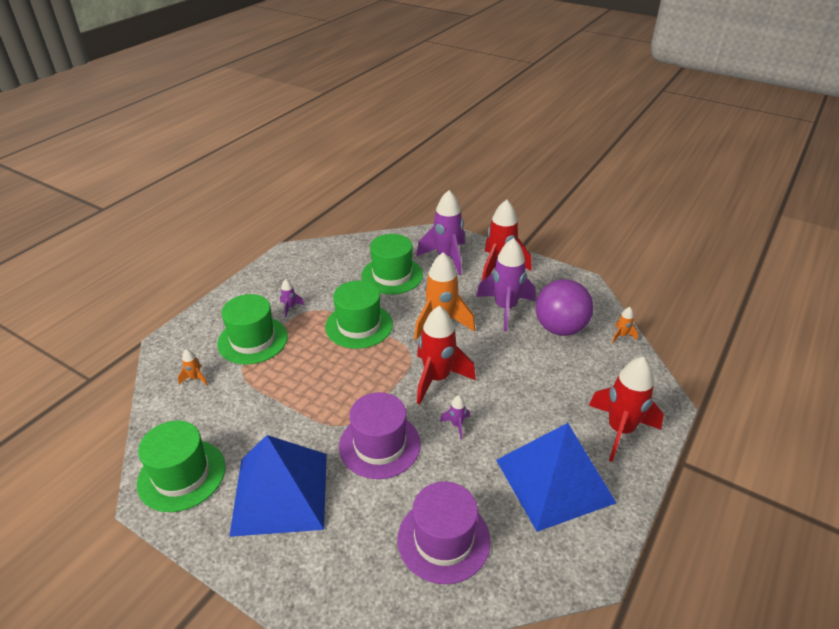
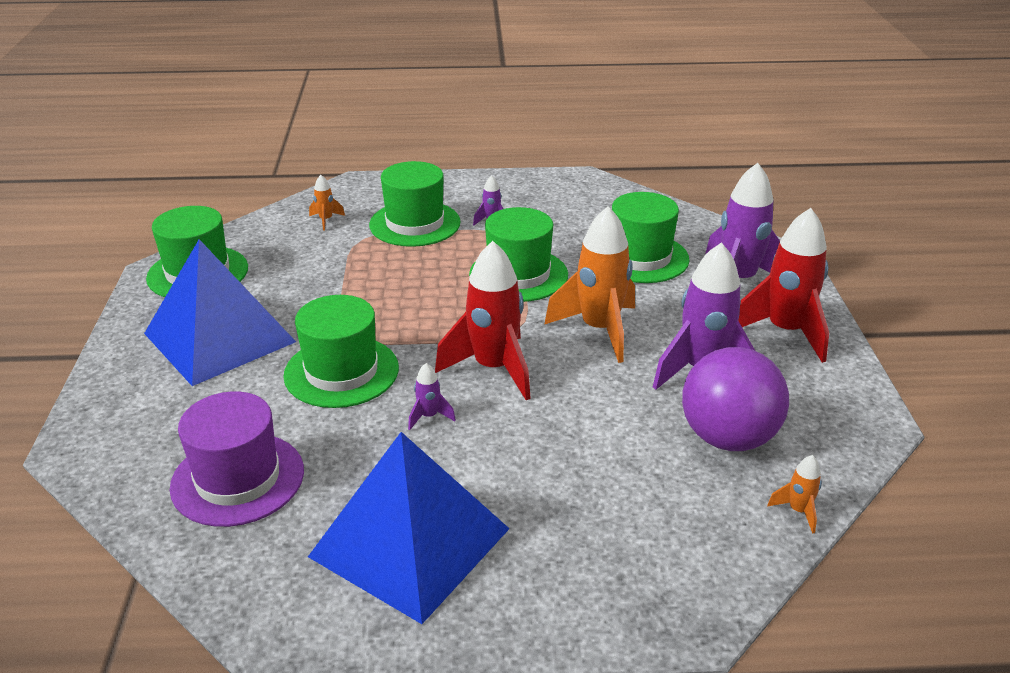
camera: 55 degrees right, 5 degrees down
purple hat [339,392,421,479] -> green hat [283,295,399,408]
red rocket [589,356,664,462] -> none

